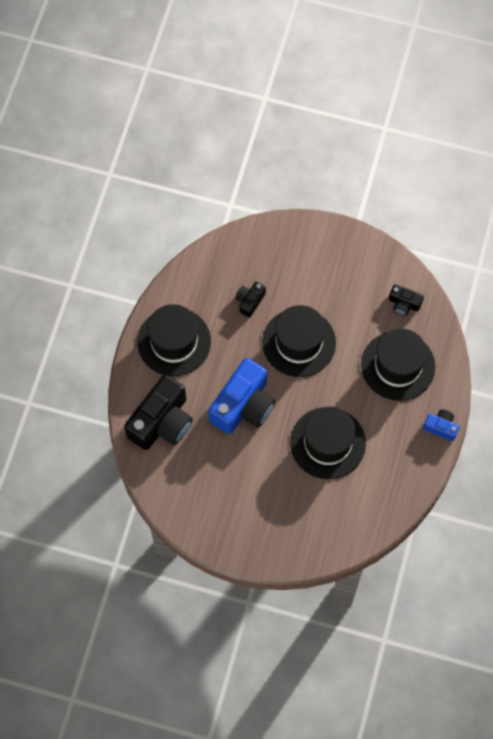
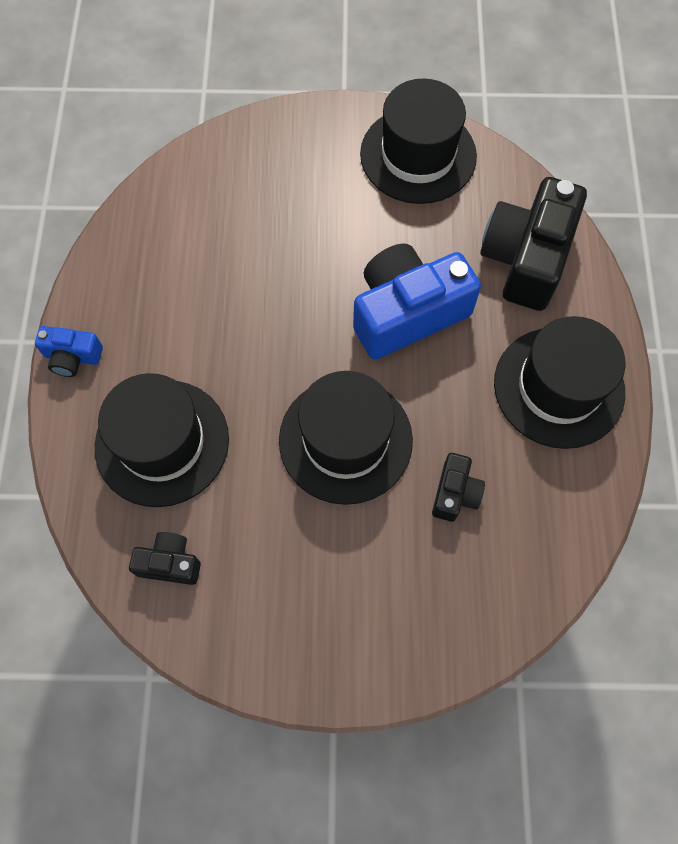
camera: 165 degrees right, 0 degrees up
blue camera [209,358,275,434] -> blue camera turned 45 degrees clockwise [353,244,481,360]
black hat [290,407,366,479] -> black hat moved to [360,78,477,204]

